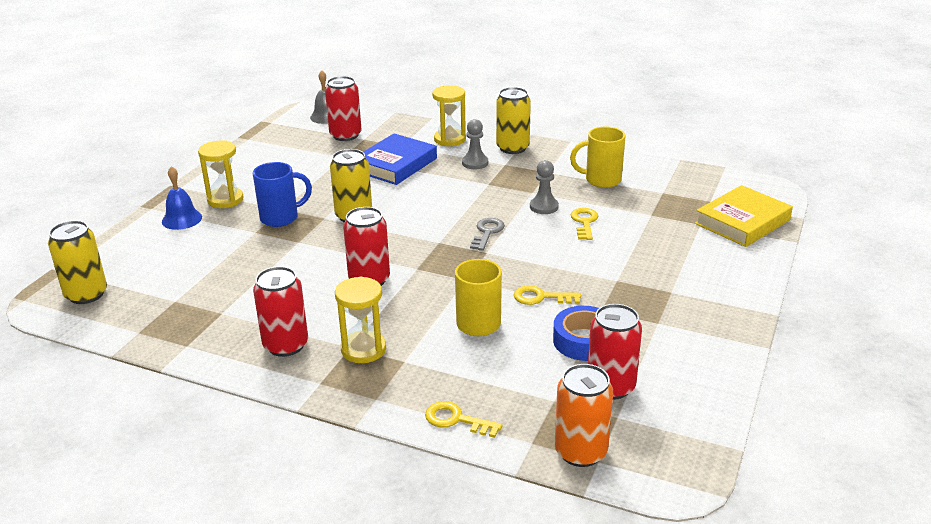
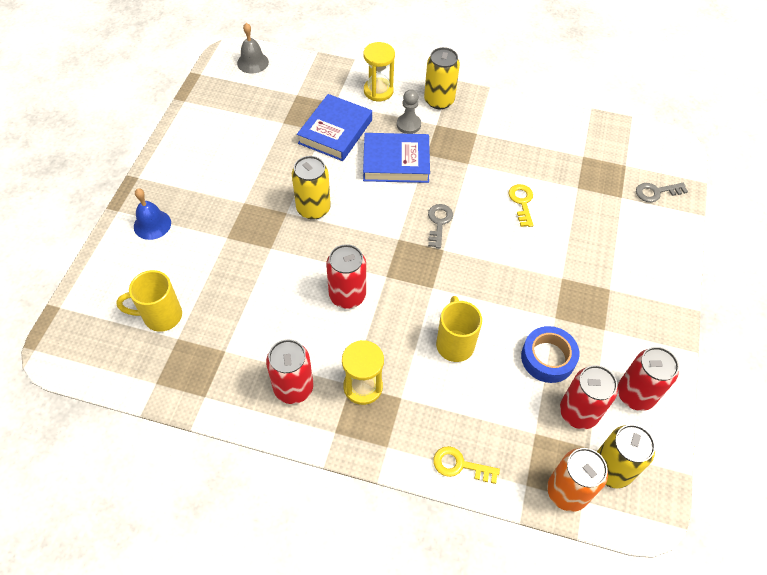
camera: 10 degrees left, 25 degrees up
yellow can [48,220,107,304] -> yellow can moved to [597,424,655,488]
yellow hourglass [198,140,243,208] -> none
blue mug [253,162,312,227] -> none
red can [325,76,362,141] -> red can moved to [618,347,679,411]
yellow key [514,285,581,305] -> none
grey pawn [530,160,559,214] -> none
yellow mug [570,126,626,188] -> yellow mug moved to [116,270,182,332]
yellow book [695,185,793,247] -> grey key [636,183,688,202]
none -> blue book [363,133,430,183]

